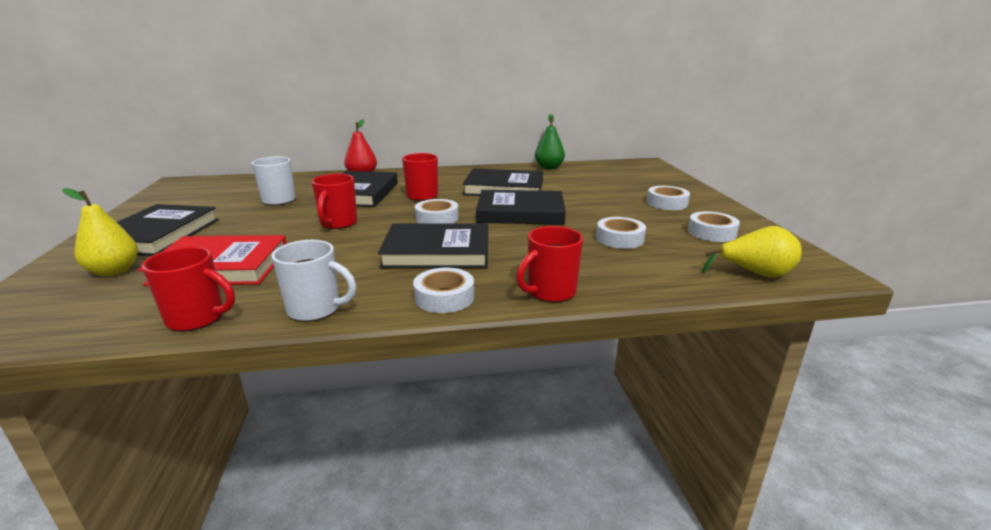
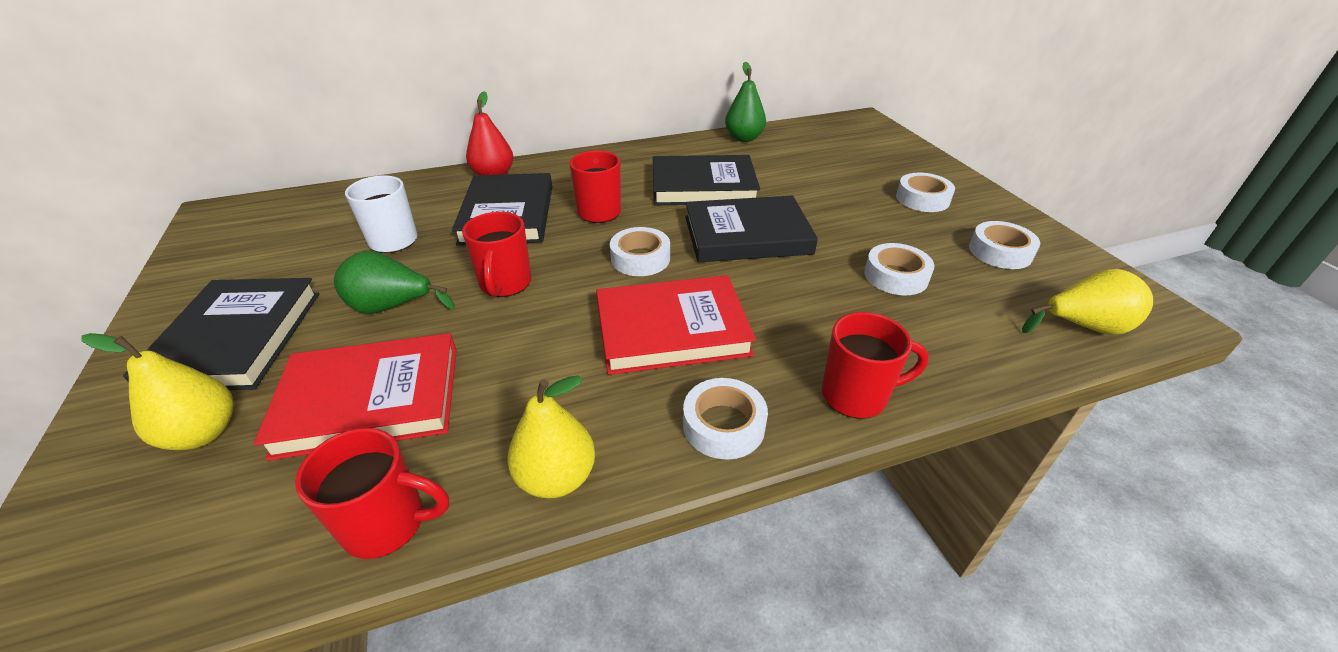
camera: 10 degrees left, 15 degrees up
white mug [272,240,356,322] -> yellow pear [507,375,595,498]
black book [378,223,488,268] -> red book [596,275,756,375]
red mug [517,226,583,302] -> red mug turned 135 degrees counterclockwise [822,312,929,419]
none -> green pear [334,251,455,314]

